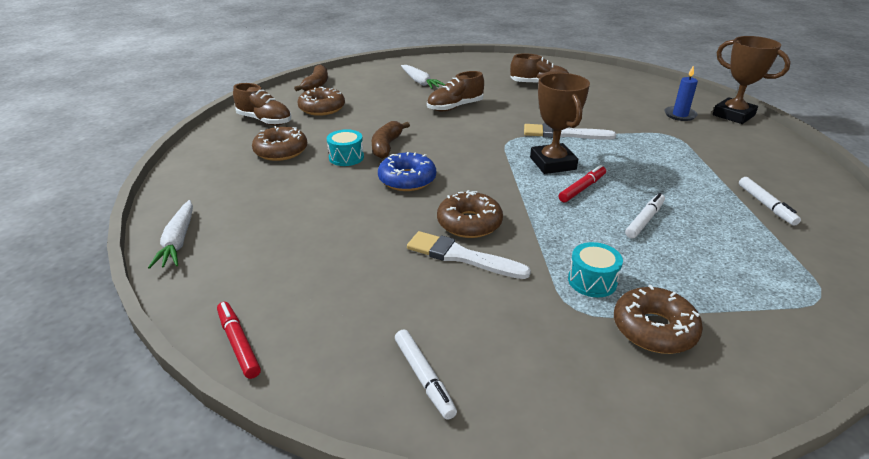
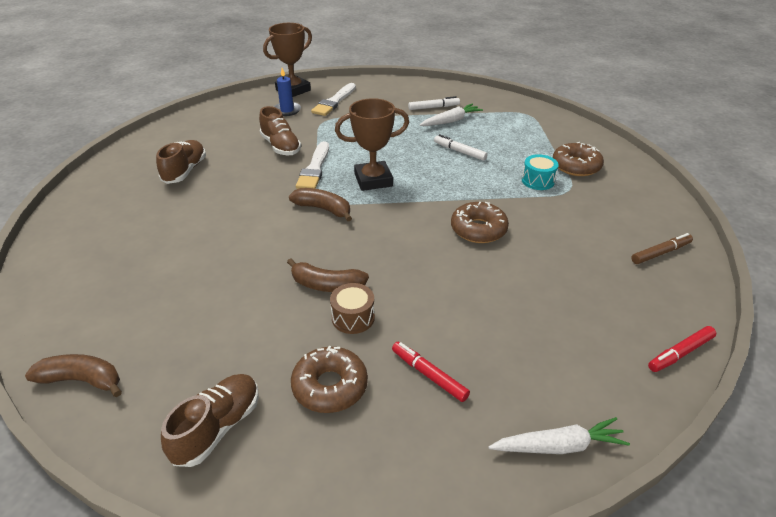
camera: 90 degrees left, 5 degrees up
brown donut [297,87,345,116] -> none
turquoise drum [327,129,364,166] -> brown drum [330,283,375,334]
blue donut [378,152,436,191] -> none
white marker [395,329,457,420] -> brown marker [631,233,693,264]
white carrot [401,65,446,89] -> white carrot moved to [420,103,483,126]
white brush [407,231,531,279] -> white brush moved to [311,83,356,116]
brown shoe [427,71,484,111] -> brown shoe moved to [259,106,301,155]
red marker [559,165,606,202] -> red marker moved to [392,342,470,402]
none -> brown banana [289,188,352,221]

